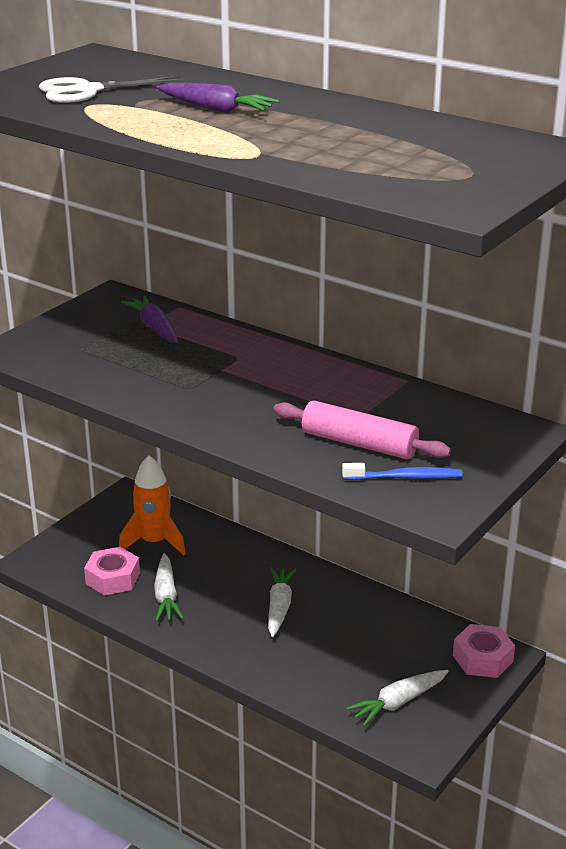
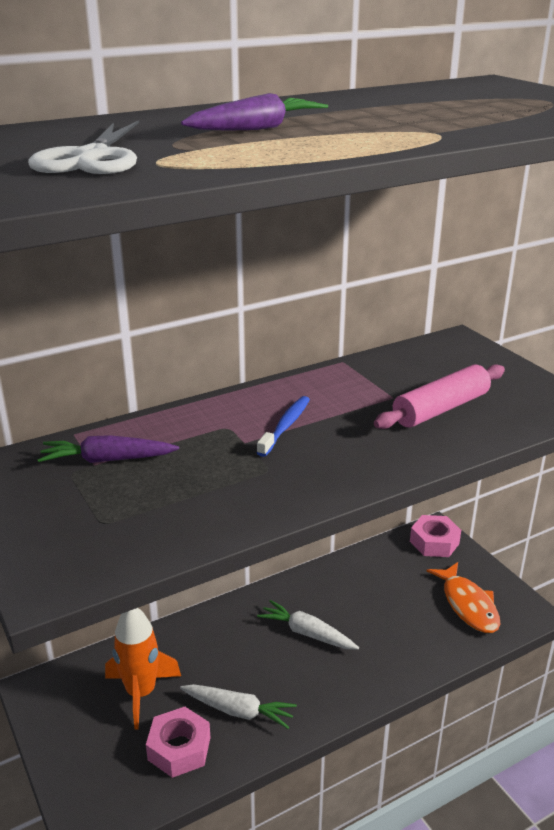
camera: 65 degrees left, 0 degrees up
blue toothbrush [342,463,463,480] -> blue toothbrush moved to [257,396,310,457]
white carrot [346,670,449,726] -> orange fish [427,562,500,633]

